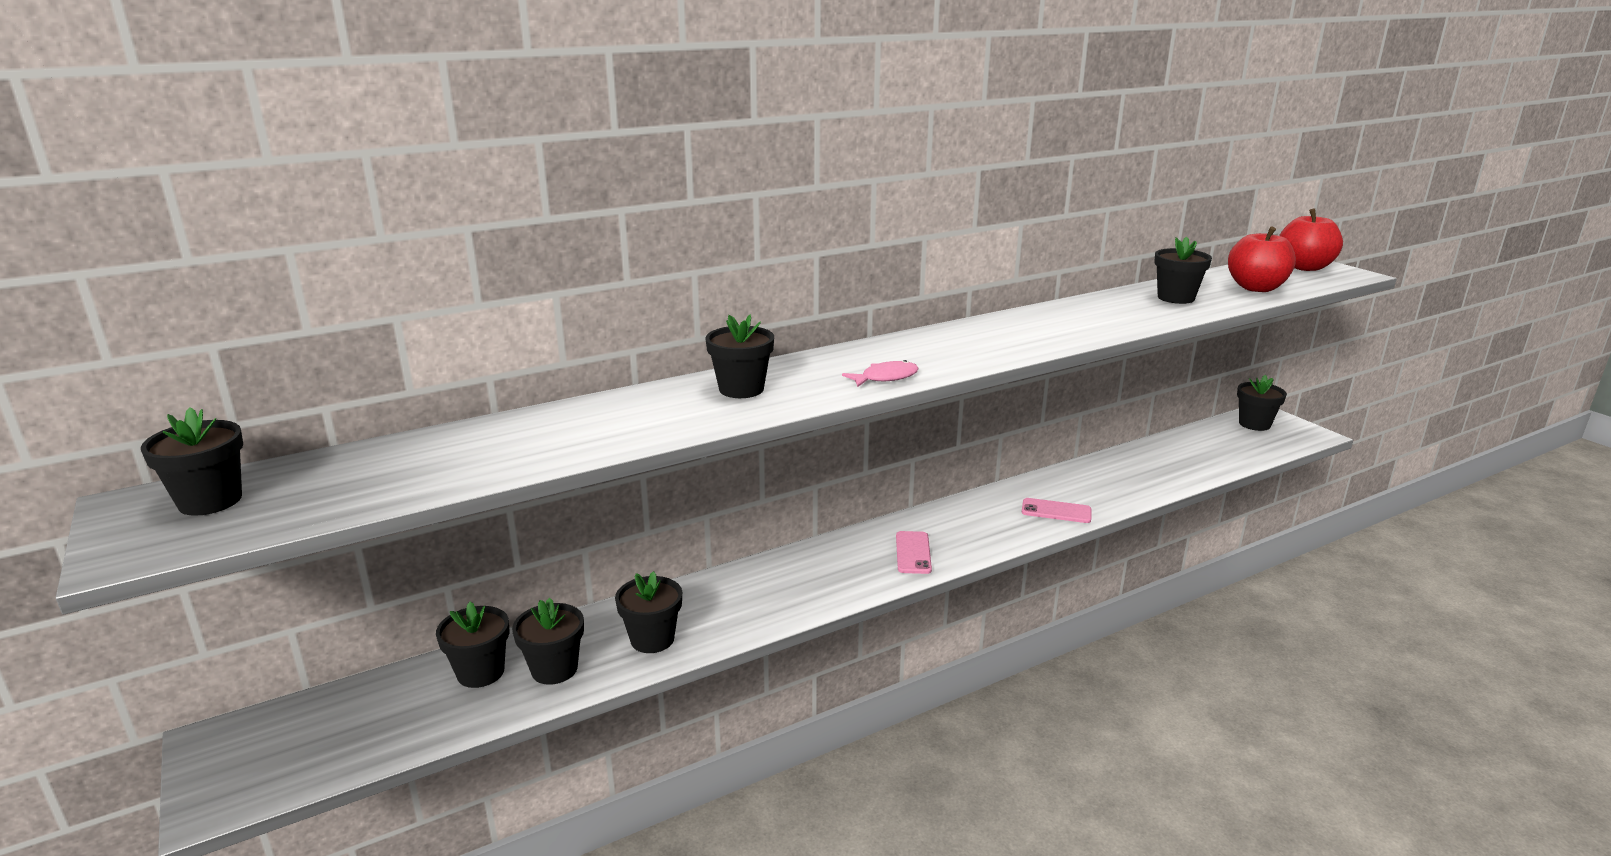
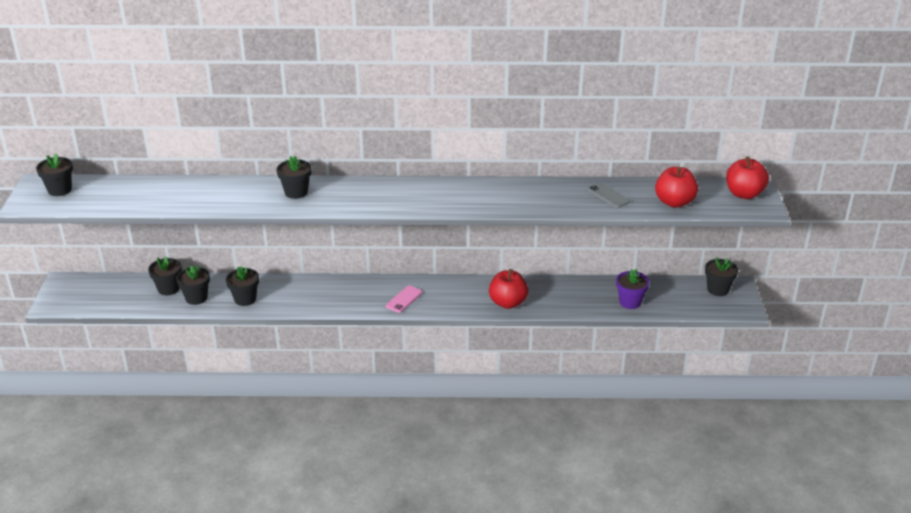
camera: 30 degrees right, 10 degrees up
pink fish [842,360,919,387] -> none
pink phone [1022,498,1091,523] -> red apple [489,269,529,309]
black flower pot [1154,237,1212,304] -> grey phone [588,183,630,208]
none -> purple flower pot [616,269,649,309]

